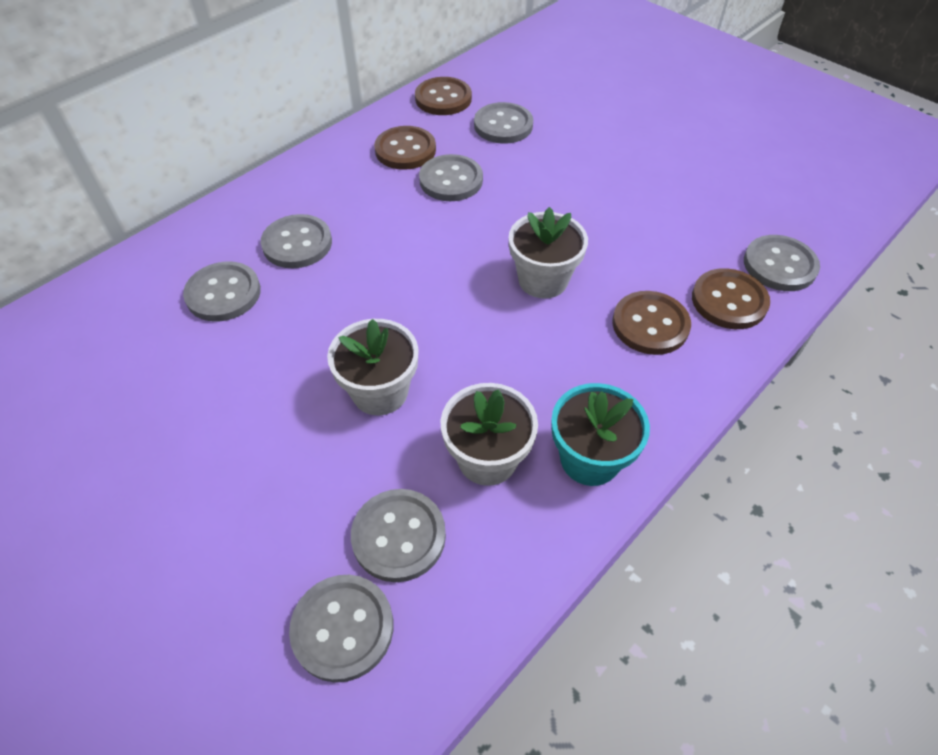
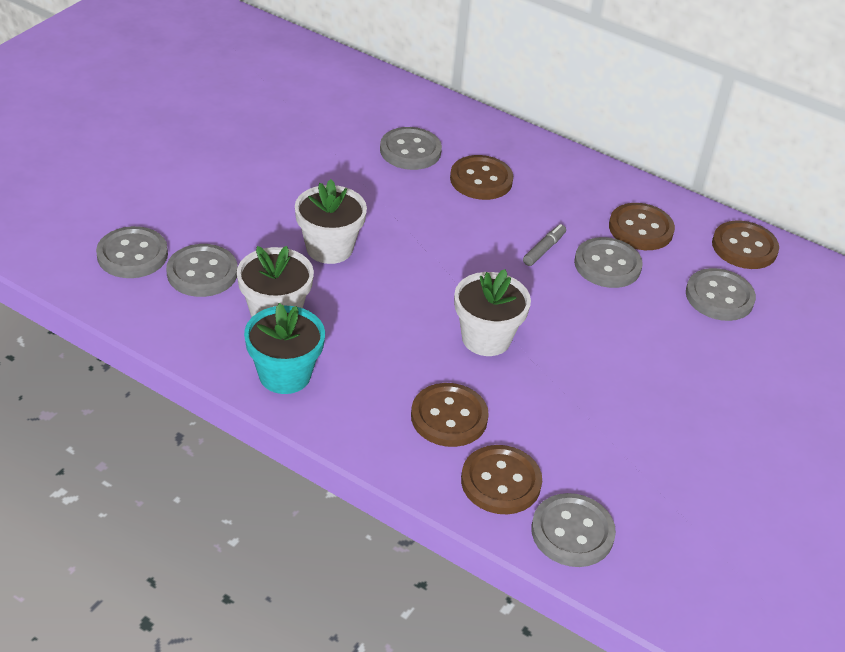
camera: 75 degrees right, 10 degrees down
grey button [261,214,332,268] -> brown button [450,155,513,200]
none -> grey marker [523,224,566,266]

